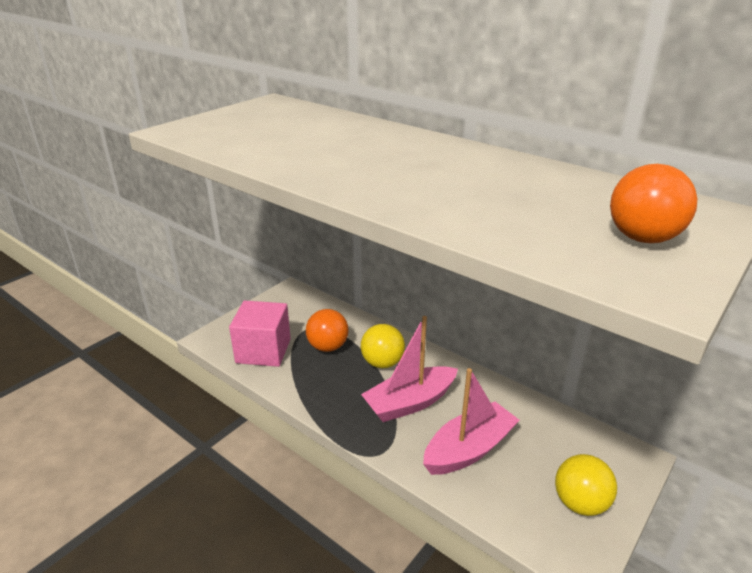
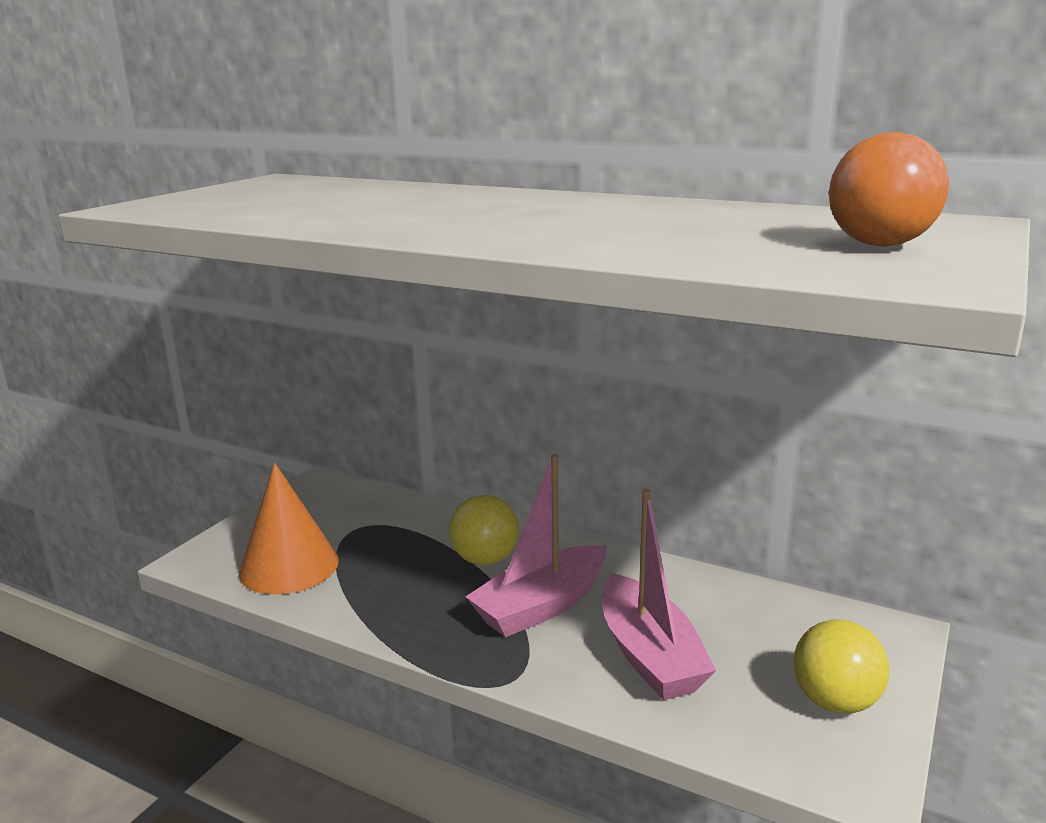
camera: 10 degrees left, 10 degrees down
pink cube [229,301,291,367] -> orange cone [239,463,339,595]
orange ball [306,309,349,352] -> none
pink boat [423,368,520,475] -> pink boat turned 120 degrees clockwise [602,489,716,700]

